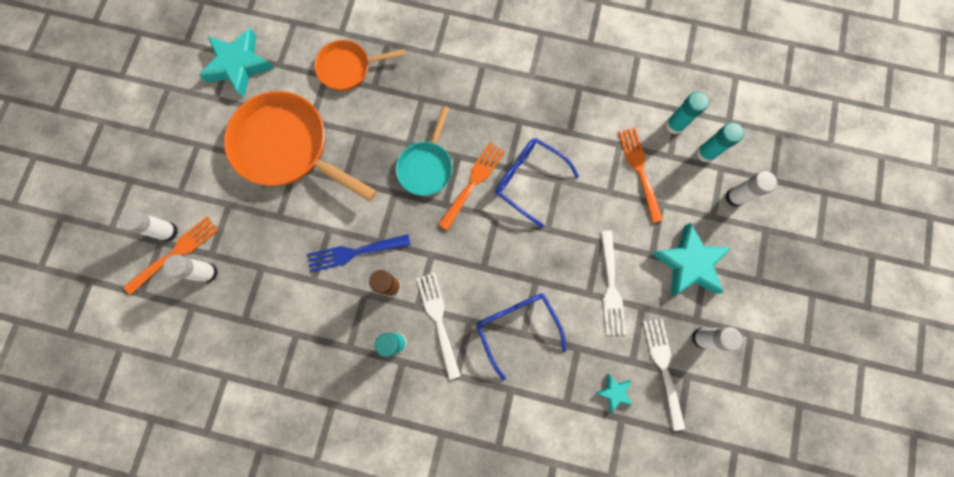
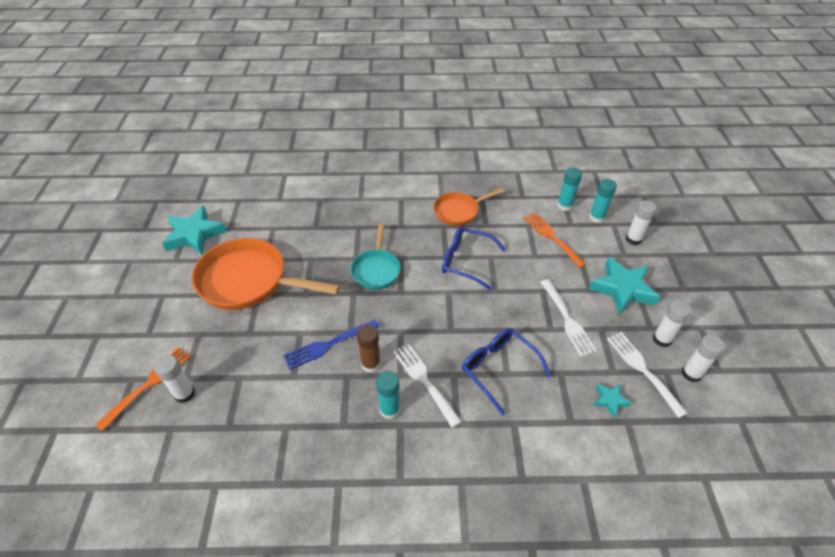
camera: 15 degrees left, 30 degrees down
white glue stick [119,209,178,242] -> white glue stick moved to [681,334,725,382]
orange pan [314,40,406,91] -> orange pan moved to [433,188,504,226]
orange fork [438,143,505,231] -> none

